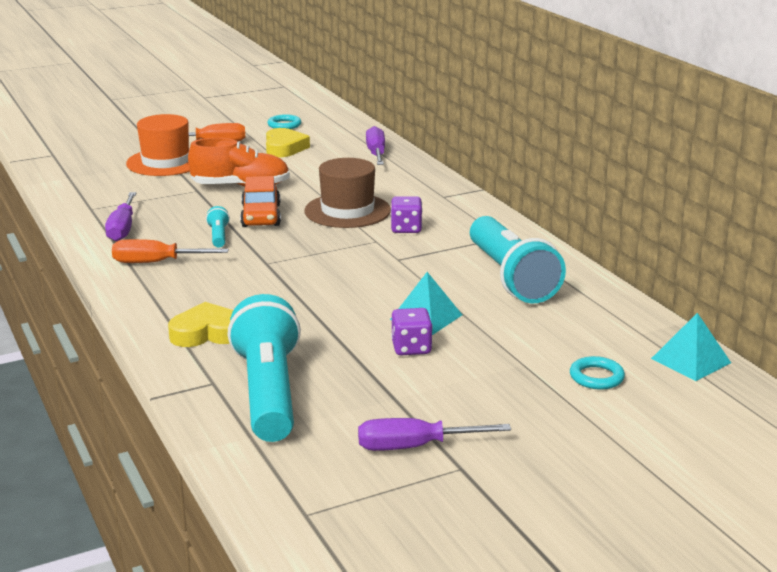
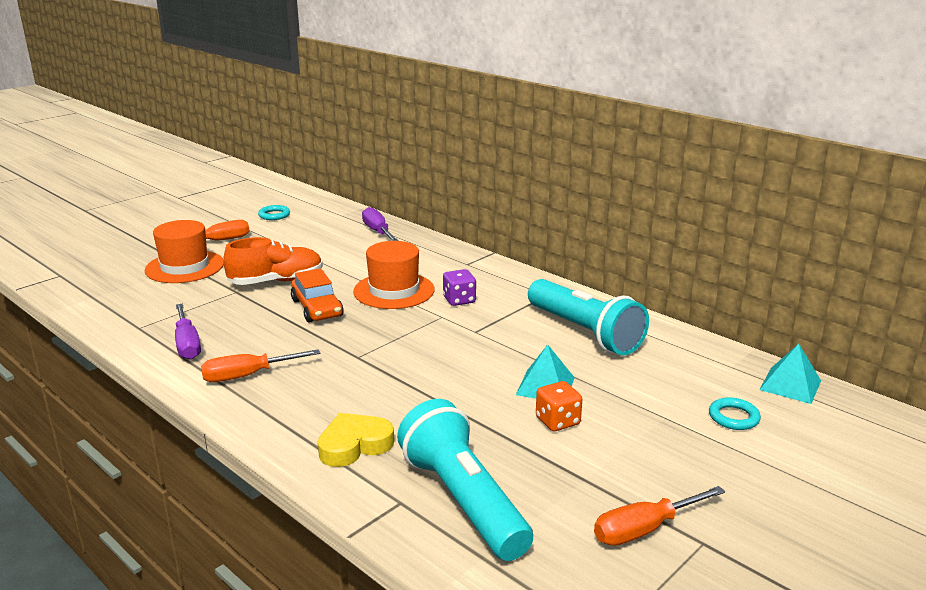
camera: 20 degrees left, 0 degrees up
turquoise flashlight [206,206,230,248] -> none
yellow heart [266,128,310,157] -> none
brown hat [305,158,391,228] -> orange hat [353,241,434,309]
purple screwdriver [358,418,511,451] -> orange screwdriver [594,486,725,546]
purple dice [391,308,433,355] -> orange dice [536,381,582,431]

